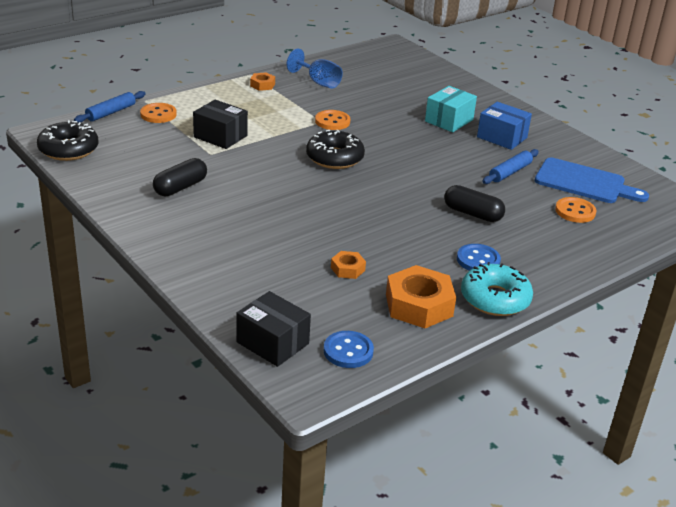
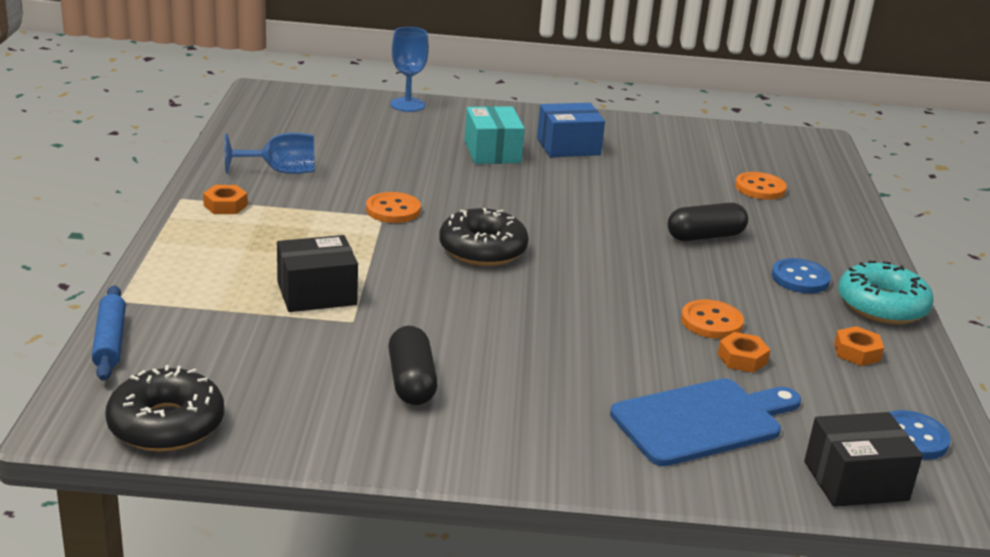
camera: 50 degrees left, 5 degrees down
orange button [140,103,177,123] -> orange button moved to [681,299,744,339]
orange nut [386,265,456,328] -> orange nut [834,326,884,366], size x0.50
blue rolling pin [482,149,539,184] -> none
blue cutting board [535,158,649,203] -> blue cutting board moved to [610,378,801,466]
none -> blue goblet [390,27,429,112]

